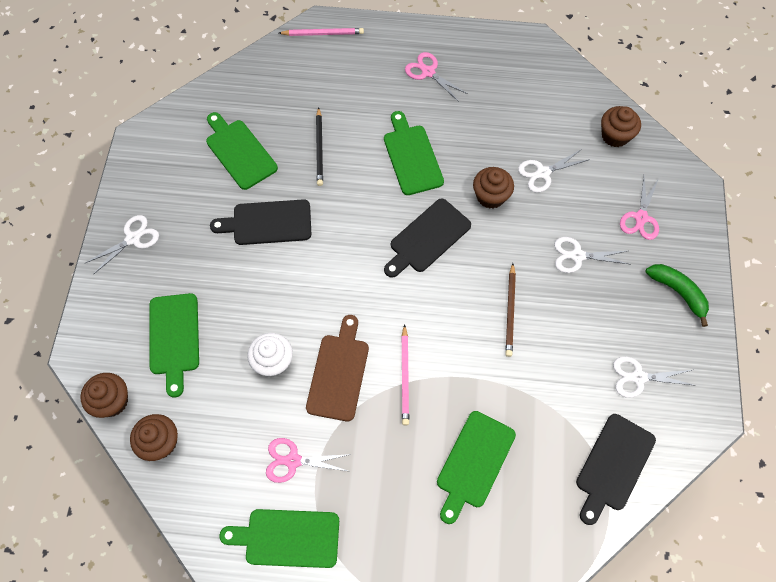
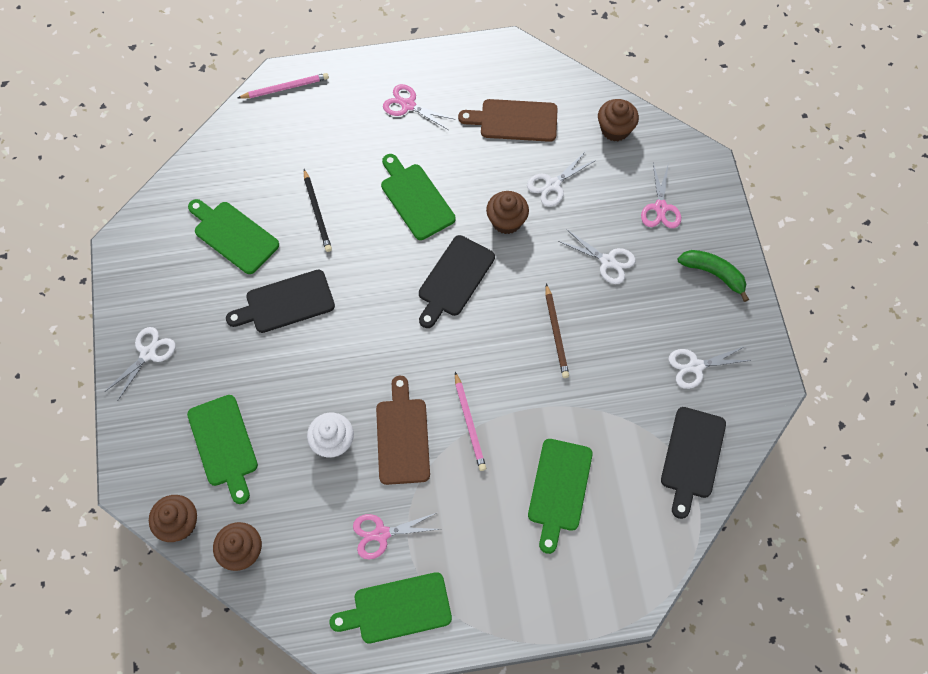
camera: 15 degrees left, 0 degrees up
white scissors [554,237,629,273] -> white scissors turned 135 degrees counterclockwise [558,229,636,284]
none -> brown cutting board [458,99,558,142]

